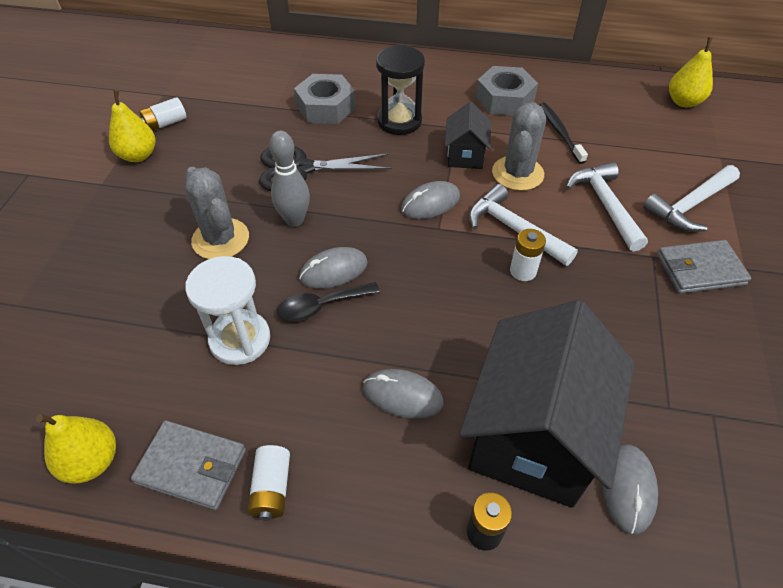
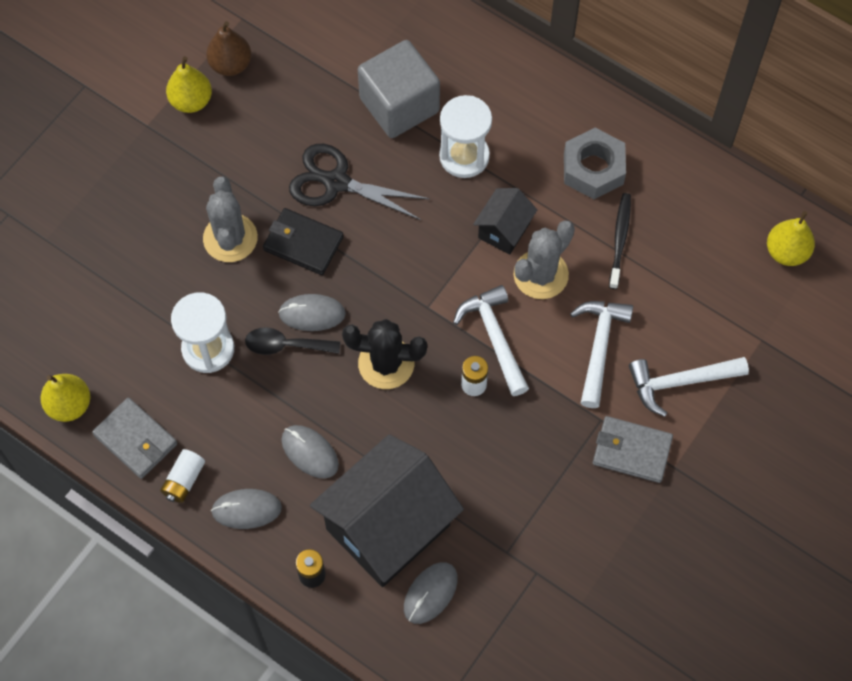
camera: 25 degrees right, 15 degrees up
white battery [139,97,187,131] -> brown pear [206,21,251,76]
grey bowling pin [269,131,310,227] -> black wallet [263,208,344,275]
grey nut [294,74,356,124] -> grey cube [358,40,440,138]
black hourglass [376,45,425,135] -> white hourglass [439,95,492,178]
grey mouse [401,181,460,219] -> grey mouse moved to [211,489,282,529]
none -> black cactus [342,319,427,389]

